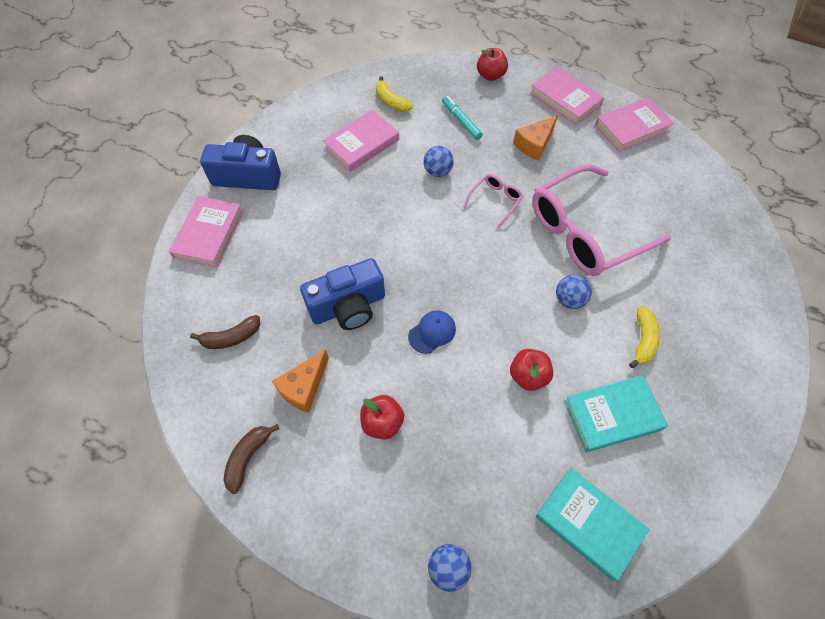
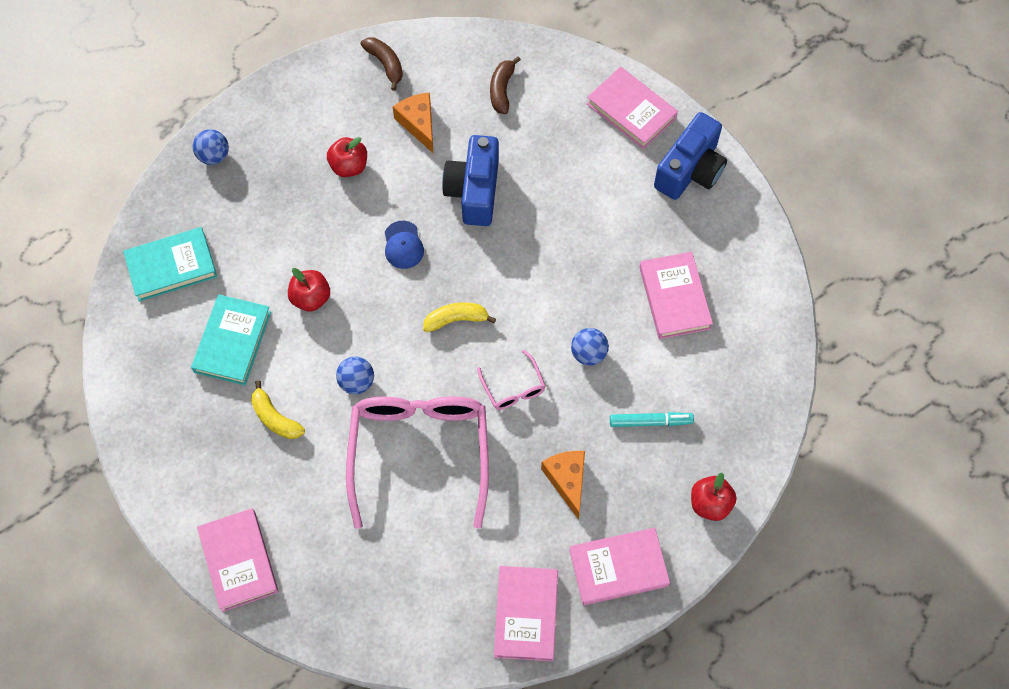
camera: 120 degrees right, 5 degrees up
yellow banana [376,76,413,112] -> yellow banana moved to [423,302,496,332]
none -> pink book [197,508,278,612]

